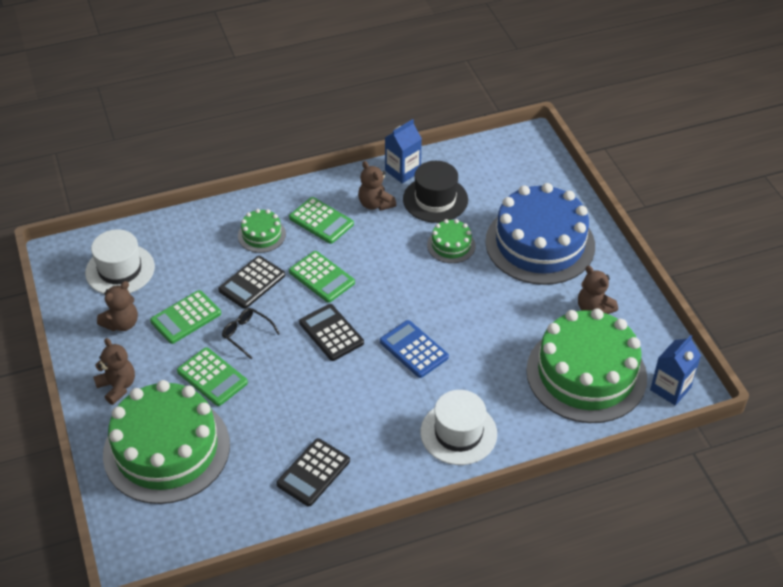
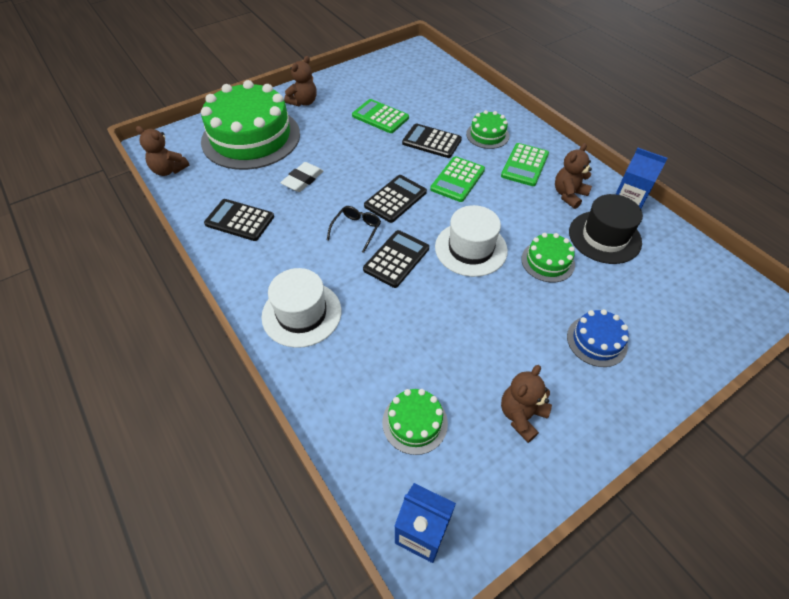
camera: 75 degrees right, 5 degrees up
white hat [85,229,155,294] -> white hat moved to [435,205,508,277]
brown teddy bear [97,281,138,331] -> brown teddy bear moved to [136,126,189,176]
green calculator [177,347,248,406] -> none
black glasses [222,308,280,359] -> black glasses moved to [327,206,381,253]
blue calculator [380,320,449,378] -> black calculator [363,230,429,288]
blue cake [485,183,595,285] -> blue cake [567,309,629,367], size x0.44
green cake [526,308,647,423] -> green cake [382,389,448,455], size x0.44
none -> white eraser [280,162,323,192]

